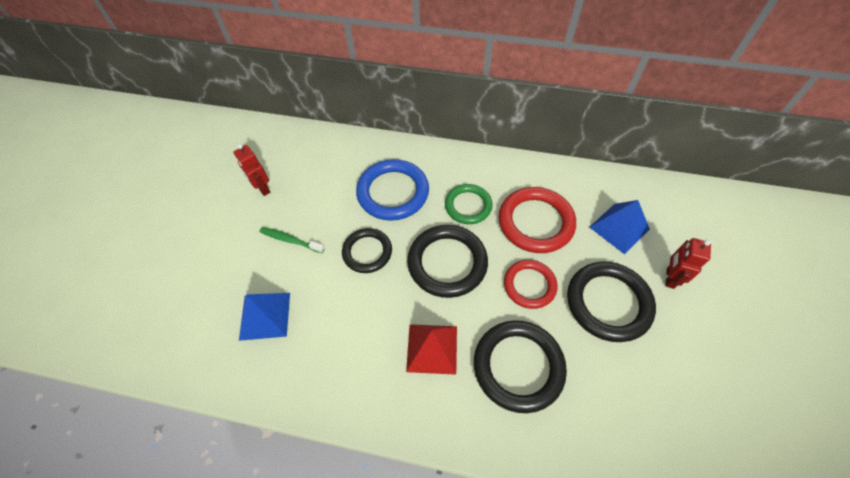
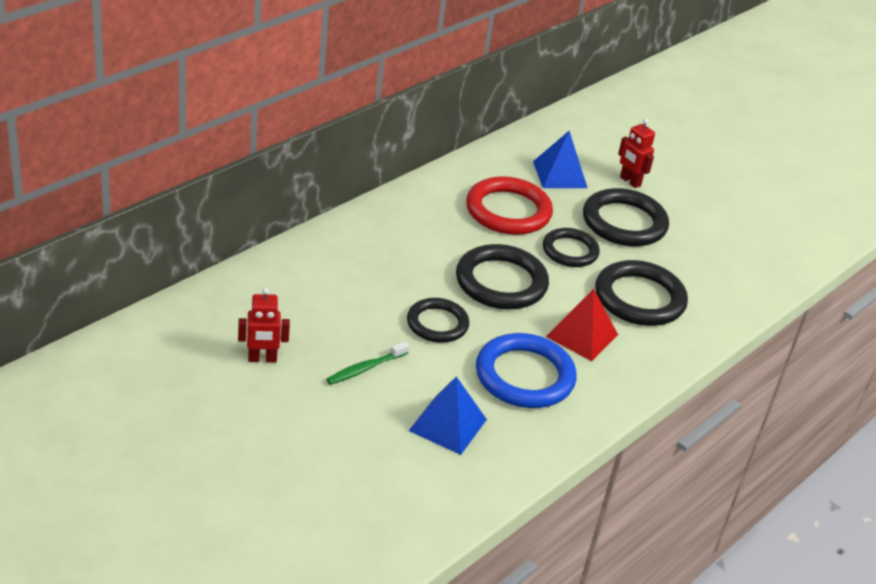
camera: 65 degrees left, 20 degrees down
blue ring [356,159,429,221] -> blue ring moved to [476,333,576,408]
green ring [445,184,493,224] -> none
red ring [504,260,558,309] -> black ring [543,228,600,267]

